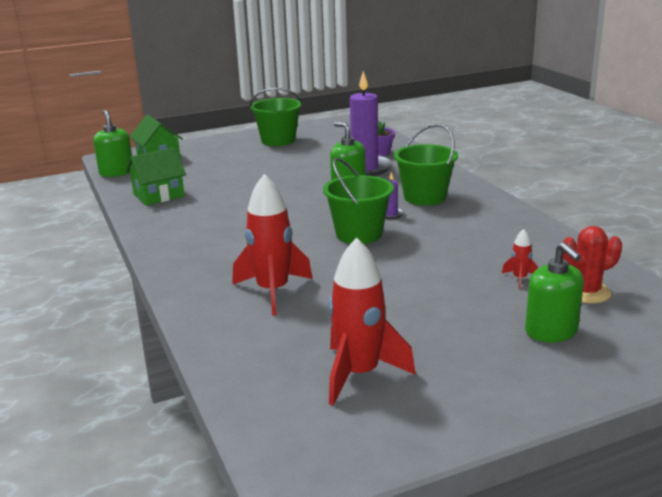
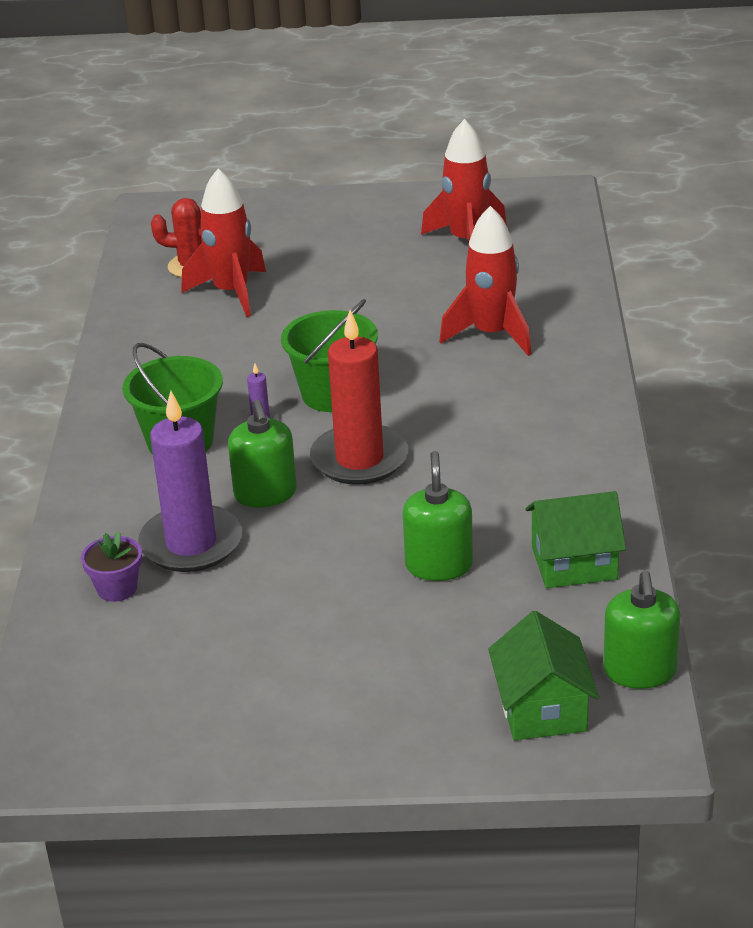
camera: 155 degrees left, 10 degrees up
green bucket [250,88,303,146] -> none
red rocket [502,229,538,289] -> red rocket [181,168,266,317], size x2.25
green soap dispenser [525,242,584,342] -> green soap dispenser moved to [403,451,473,581]
none -> red candle [310,310,408,485]

